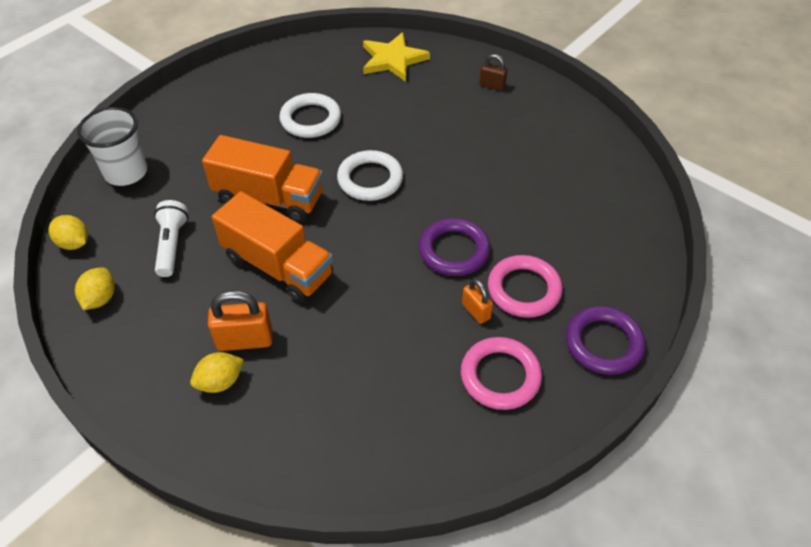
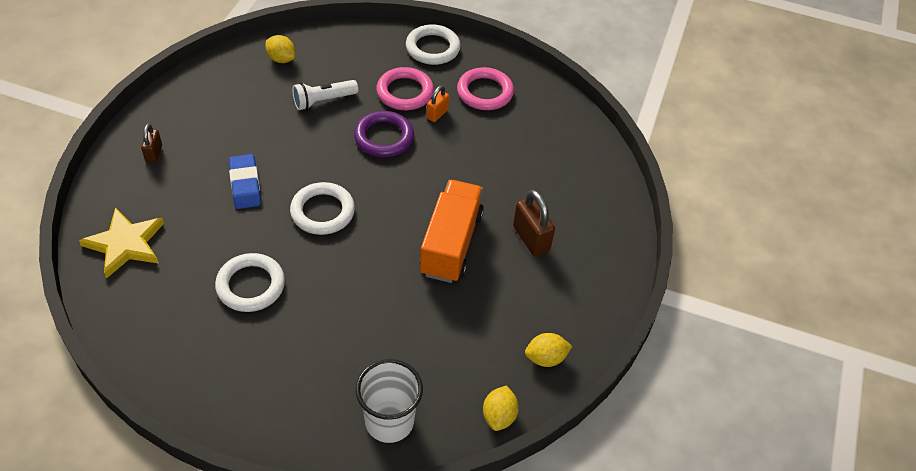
camera: 115 degrees left, 0 degrees up
white flashlight [154,200,188,277] -> white flashlight moved to [292,80,358,110]
yellow lemon [190,352,244,393] -> yellow lemon moved to [265,35,296,63]
orange truck [202,135,323,222] -> none
orange padlock [208,290,273,351] -> brown padlock [513,190,555,256]
purple ring [566,306,645,375] -> white ring [406,24,461,65]
none -> blue eraser [229,154,261,209]

